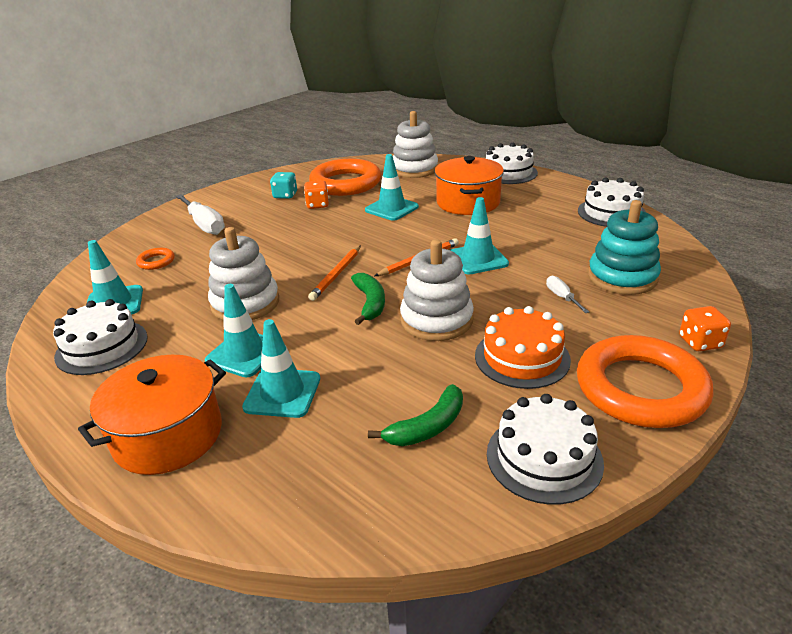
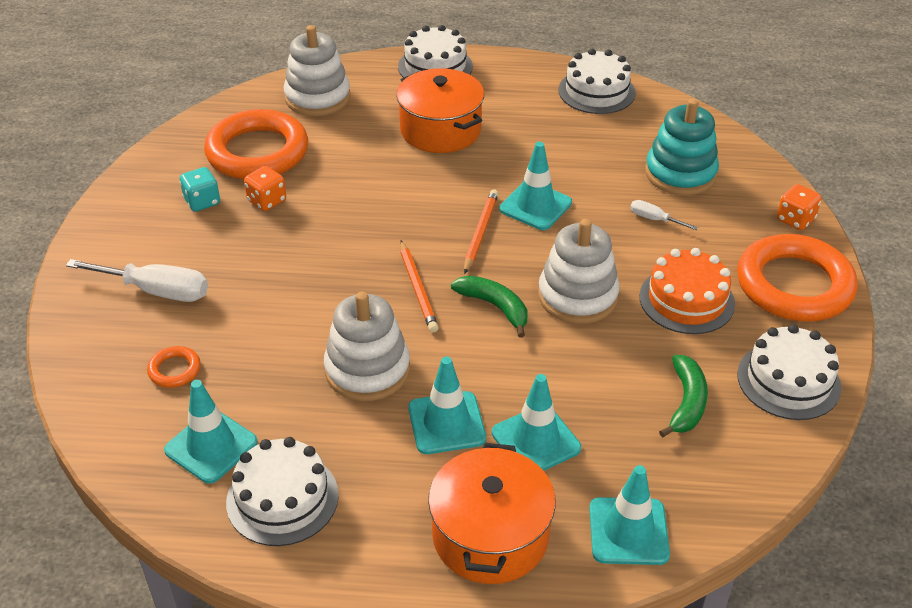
camera: 40 degrees left, 10 degrees up
turquoise traffic cone [365,154,419,221] -> turquoise traffic cone moved to [589,465,670,565]

